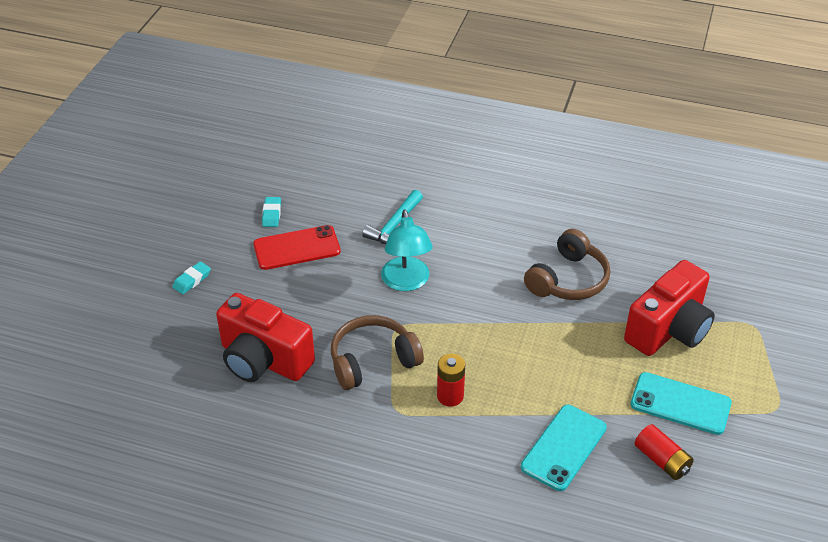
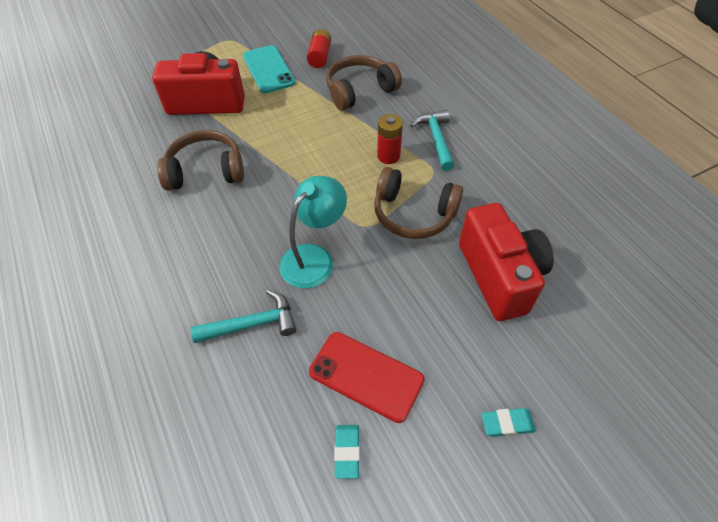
camera: 135 degrees left, 10 degrees up
turquoise eraser [262,197,281,227] -> turquoise eraser turned 45 degrees counterclockwise [334,425,360,479]
turquoise phone [521,405,607,491] -> brown headphones [326,55,402,111]
none -> turquoise hammer [410,110,454,171]

